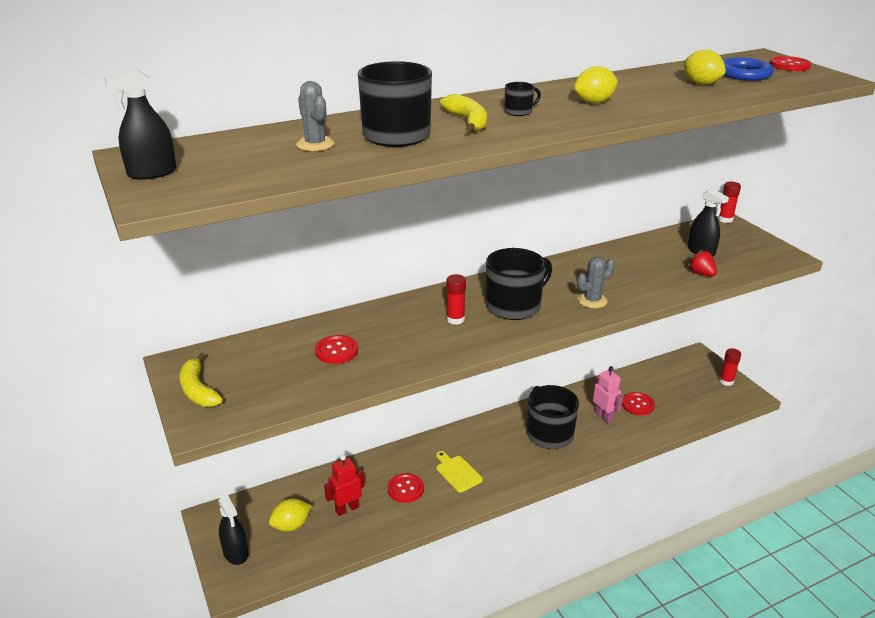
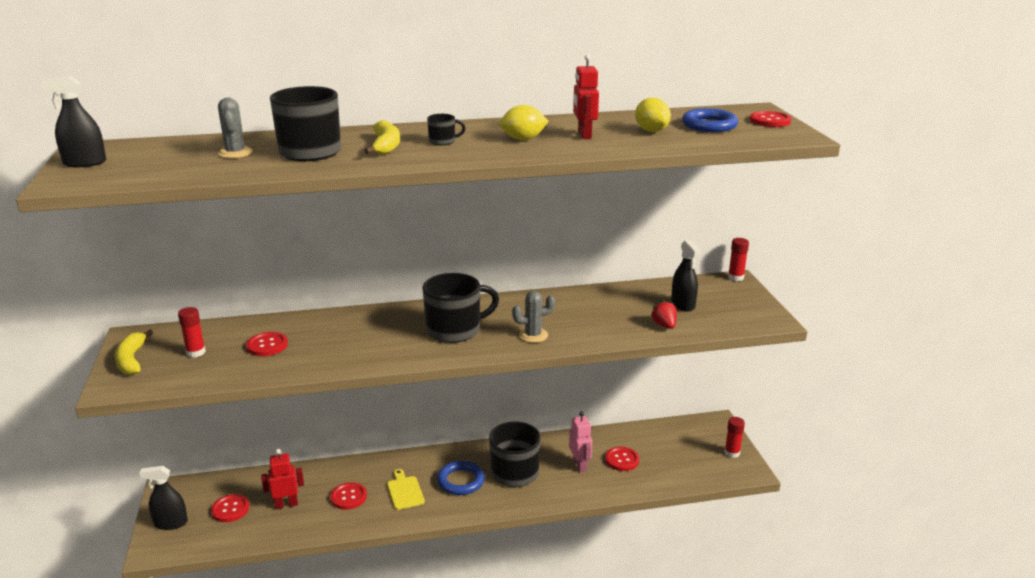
camera: 15 degrees right, 5 degrees down
black spray bottle [218,495,248,565] -> black spray bottle turned 105 degrees clockwise [139,466,188,530]
yellow lemon [269,498,312,531] -> red button [211,494,249,522]
red glue stick [446,274,466,325] -> red glue stick moved to [178,307,206,358]
none -> blue ring [437,461,485,495]
none -> red robot [573,54,599,139]

